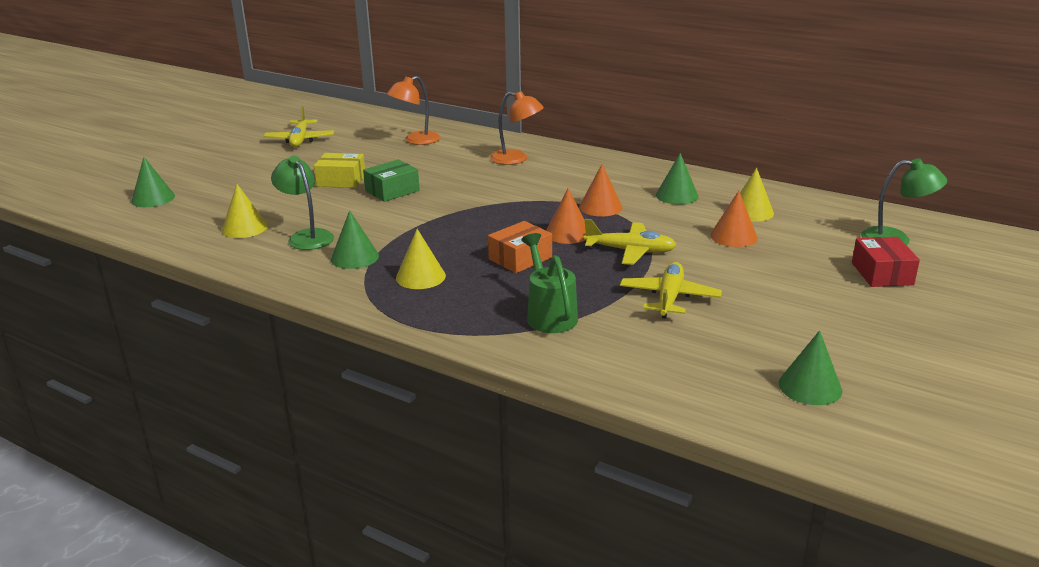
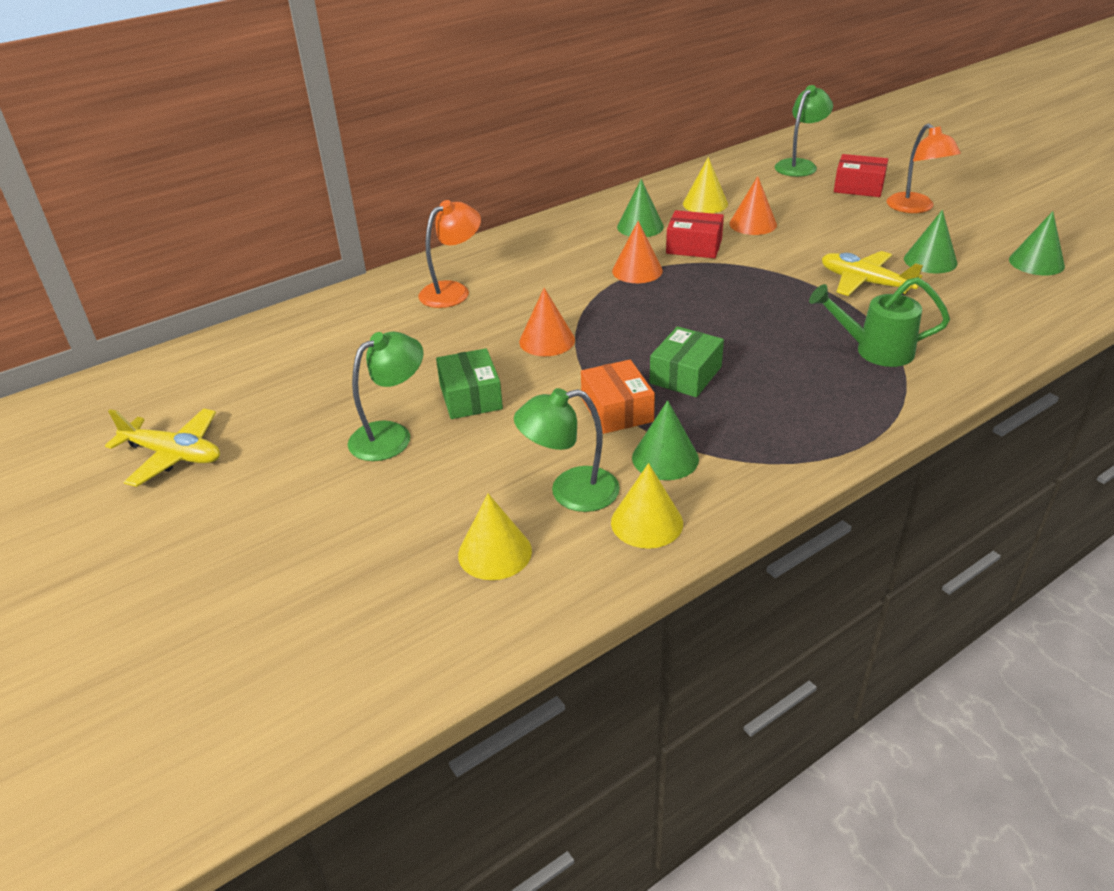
camera: 65 degrees left, 10 degrees up
green cone [131,157,175,207] -> green cone moved to [904,210,957,273]
yellow box [314,153,365,188] -> green lamp [348,332,424,461]
orange lamp [387,76,440,145] -> orange lamp moved to [886,123,961,213]
yellow cone [396,229,446,289] -> yellow cone moved to [611,463,683,549]
orange box [488,221,552,273] -> orange box moved to [581,360,655,434]
orange cone [546,188,586,244] -> orange cone moved to [519,288,575,356]
yellow plane [584,219,676,265] -> none
none -> green box [650,326,724,397]
none -> red box [666,210,724,258]

